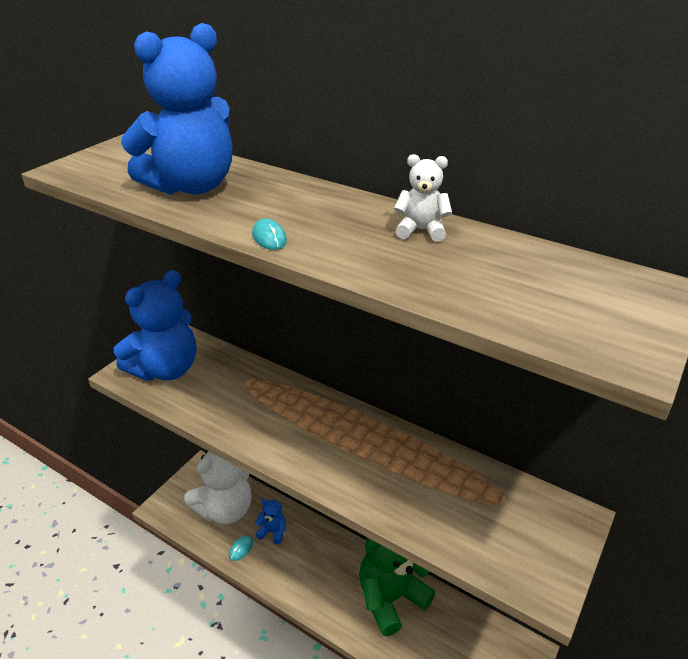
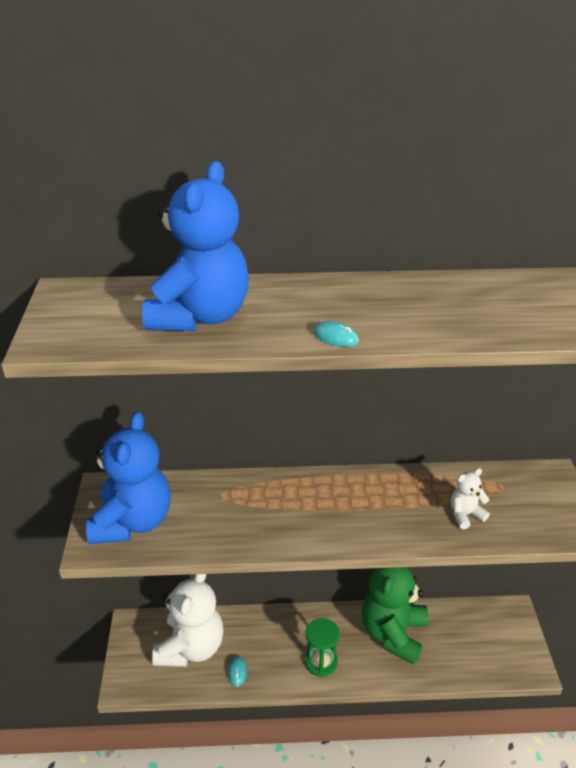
camera: 35 degrees left, 0 degrees up
blue teddy bear [255,499,286,544] -> none
white teddy bear [394,154,452,242] -> white teddy bear moved to [451,468,490,529]
none -> green hourglass [305,618,340,677]

